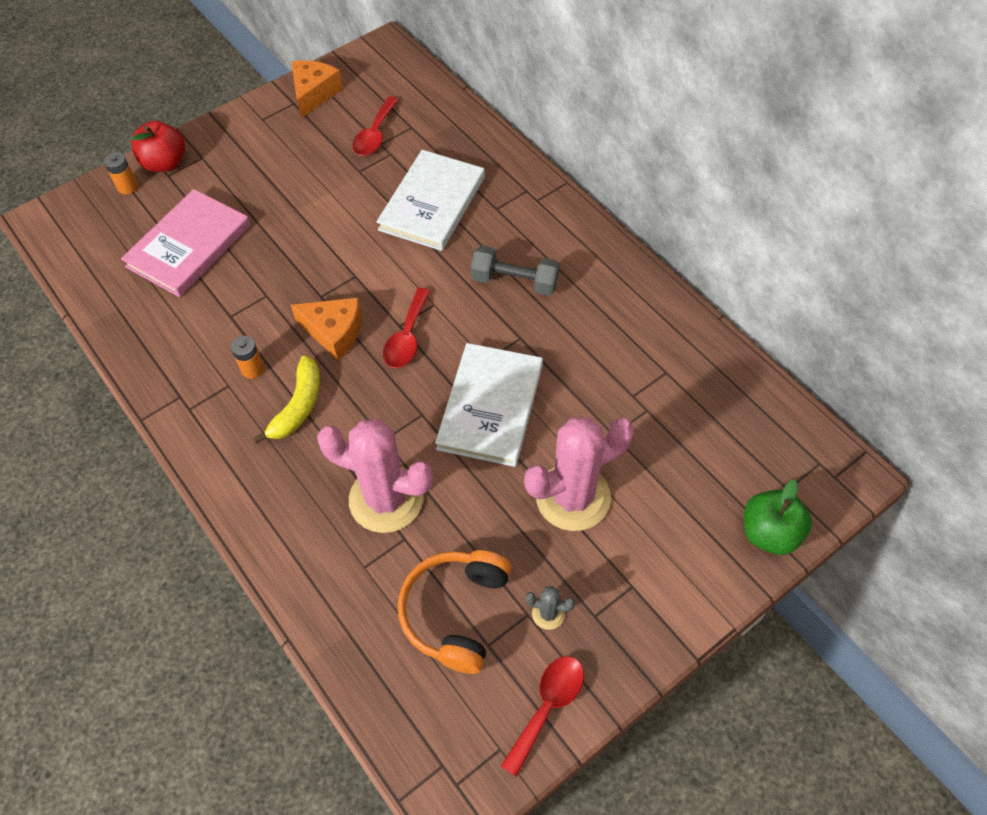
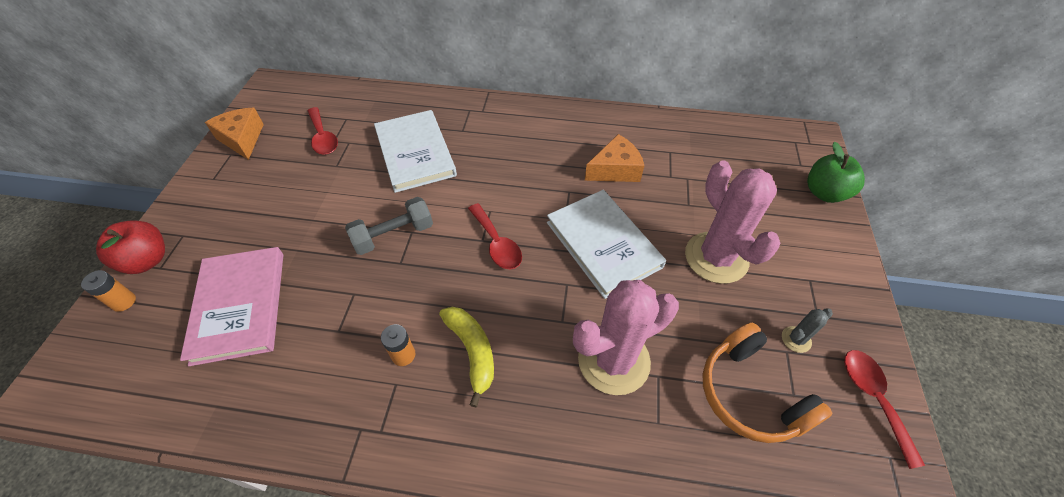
camera: 45 degrees left, 5 degrees down
orange cheese [291,297,362,360] -> orange cheese moved to [585,134,644,182]
grey dumbbell [471,246,560,296] -> grey dumbbell moved to [345,197,433,255]
pink cactus [524,417,634,531] -> pink cactus turned 45 degrees counterclockwise [685,160,780,284]

